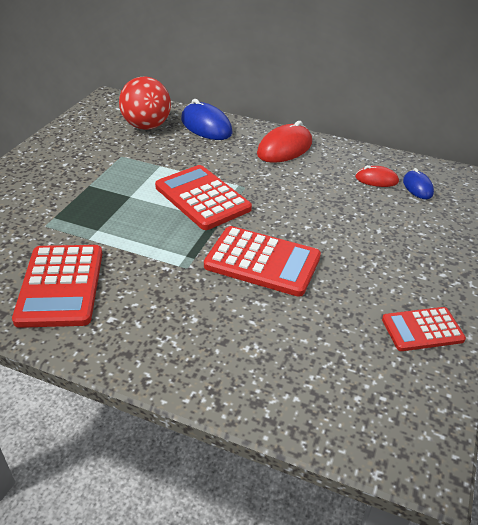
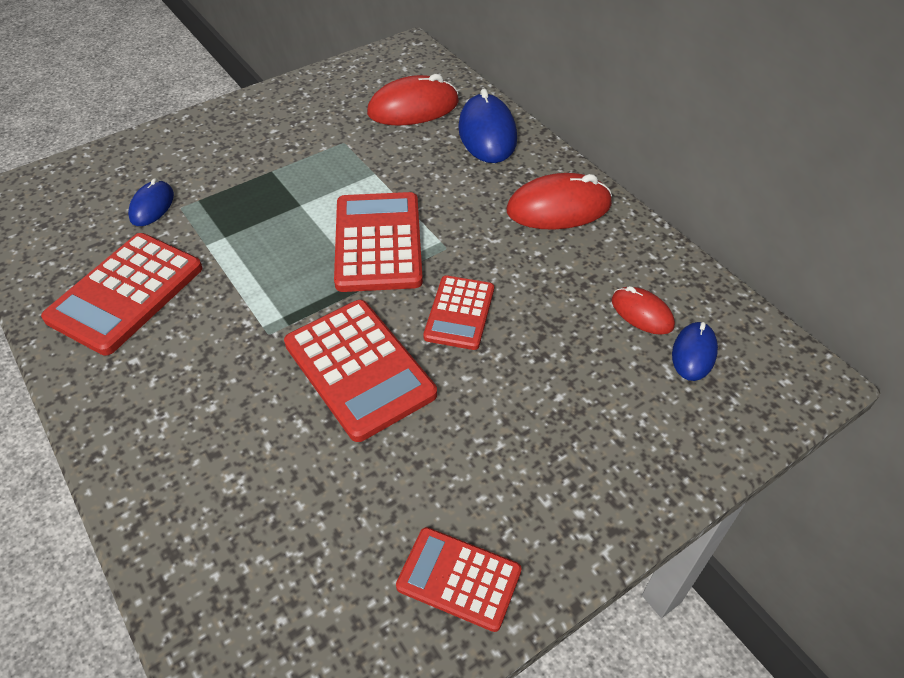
camera: 35 degrees right, 10 degrees up
red ball [119,76,171,130] -> red mouse [367,74,459,126]
none -> blue mouse [128,178,174,226]
none -> red calculator [423,275,494,350]

